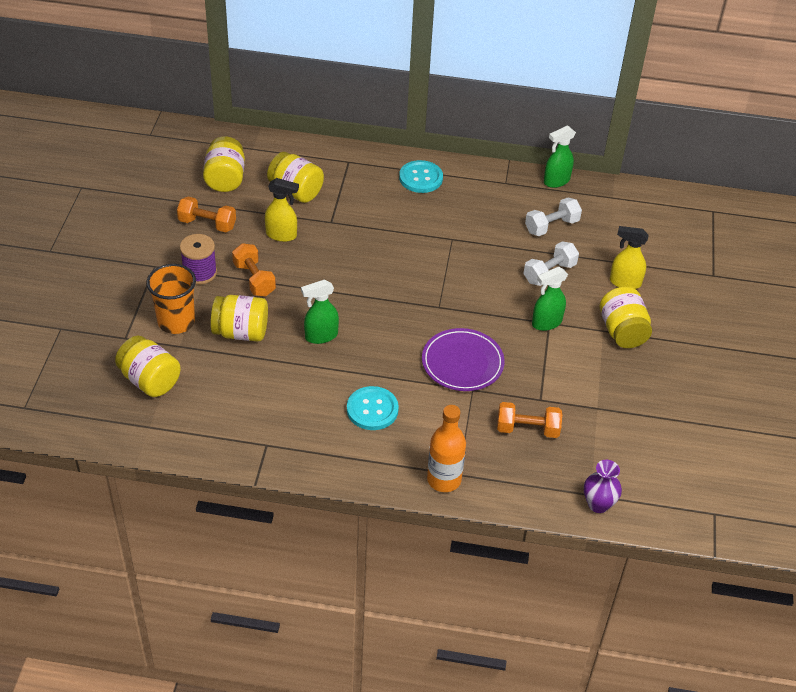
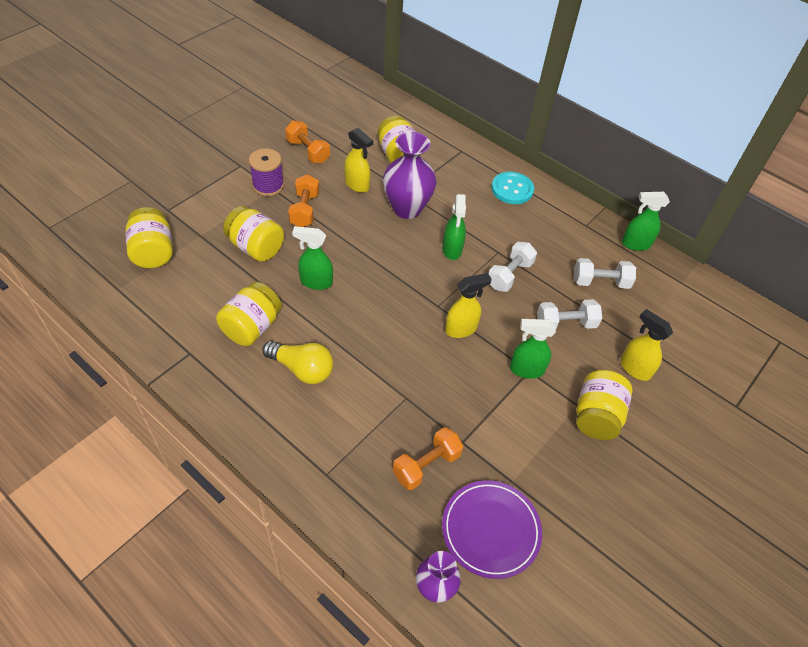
camera: 30 degrees right, 5 degrees up
orange cup [146,264,196,334] -> none
yellow jar [203,136,245,192] -> yellow jar moved to [216,282,282,346]
turquoise button [347,386,399,430] -> yellow light bulb [262,341,334,384]
purple plate [422,328,505,391] -> purple plate moved to [442,480,542,579]
orange bottle [427,405,466,492] -> none
orange dumbbell [497,402,562,438] -> orange dumbbell turned 75 degrees counterclockwise [393,427,463,490]
none -> purple vase [383,132,436,219]
none -> green spray bottle [442,194,466,260]
none -> yellow spray bottle [445,273,492,338]
none -> white dumbbell [488,242,537,292]

